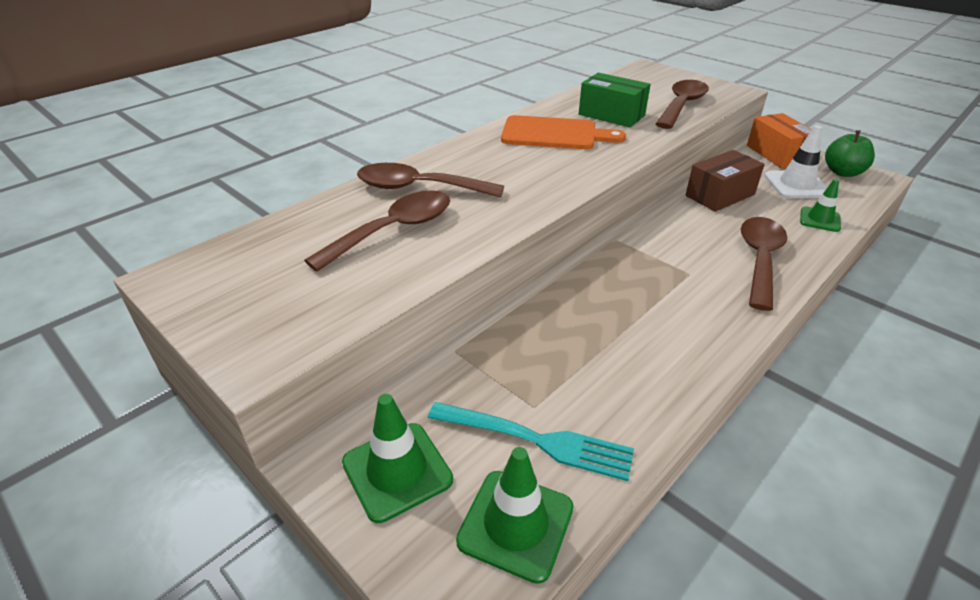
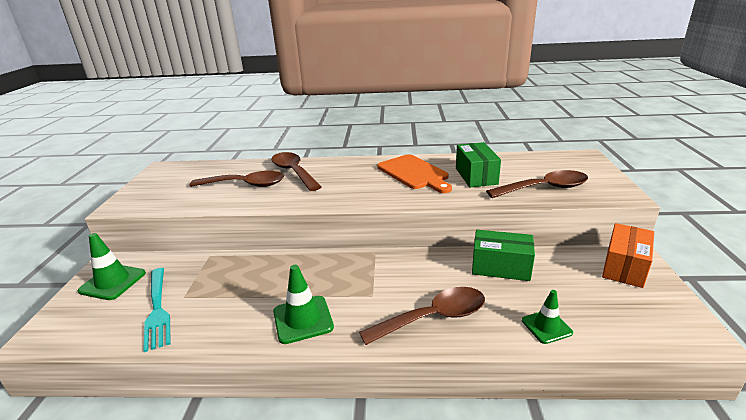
camera: 50 degrees right, 10 degrees down
green traffic cone [456,447,574,584] -> green traffic cone moved to [273,265,334,344]
brown box [686,150,765,212] -> green box [472,230,535,281]
white traffic cone [764,125,828,198] -> none
green apple [825,130,875,177] -> none

